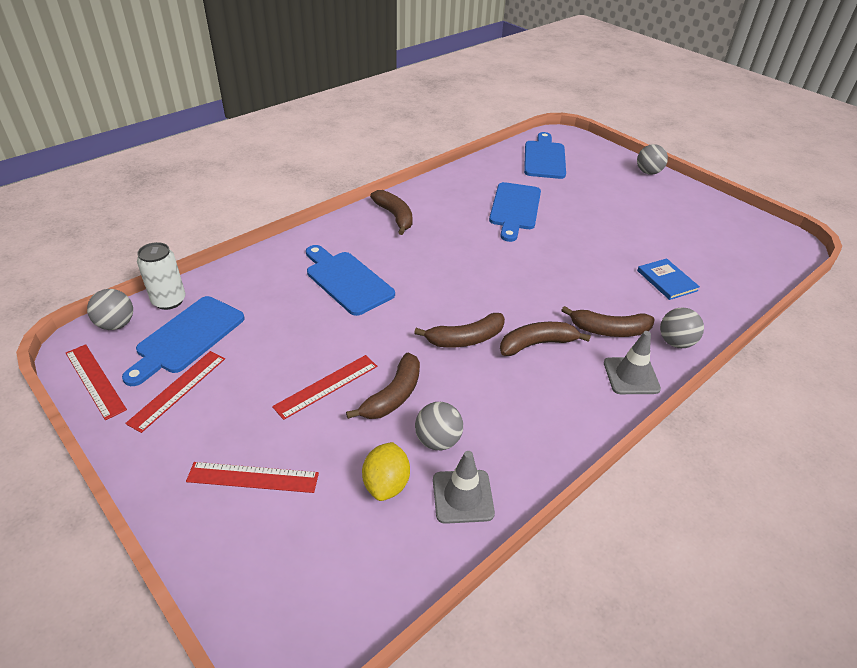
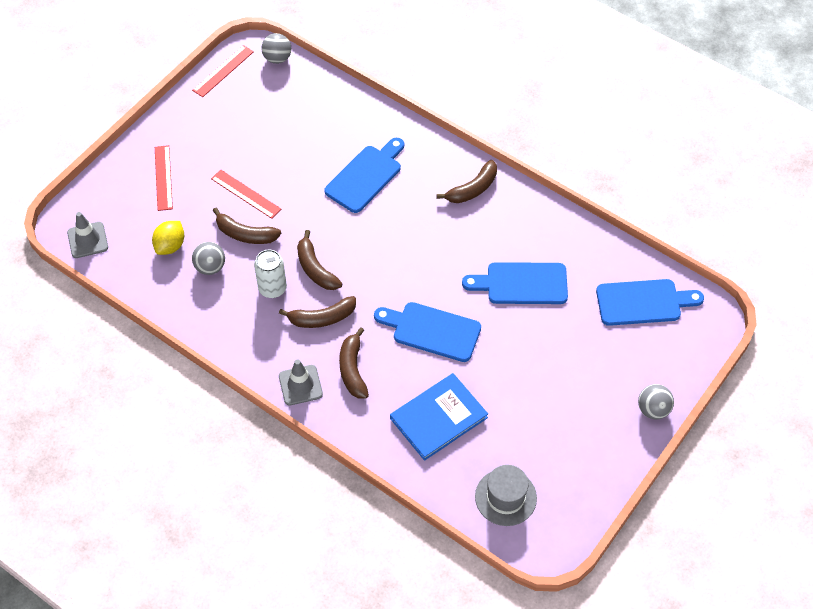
camera: 80 degrees right, 15 degrees up
blue cutting board [122,296,245,386] -> blue cutting board moved to [374,302,481,362]
red ruler [125,351,225,433] -> none
white can [137,242,185,310] -> white can moved to [254,249,287,298]
yellow lemon [362,442,410,501] -> yellow lemon turned 60 degrees counterclockwise [152,221,184,255]
grey traffic cone [433,451,495,524] -> grey traffic cone moved to [67,212,108,258]
brown banana [500,322,591,356] -> brown banana turned 105 degrees clockwise [279,296,356,328]
blue book [637,258,700,300] -> blue book [390,373,488,461], size x1.64
grey ball [660,307,704,348] -> none
none -> grey hat [475,465,537,526]

